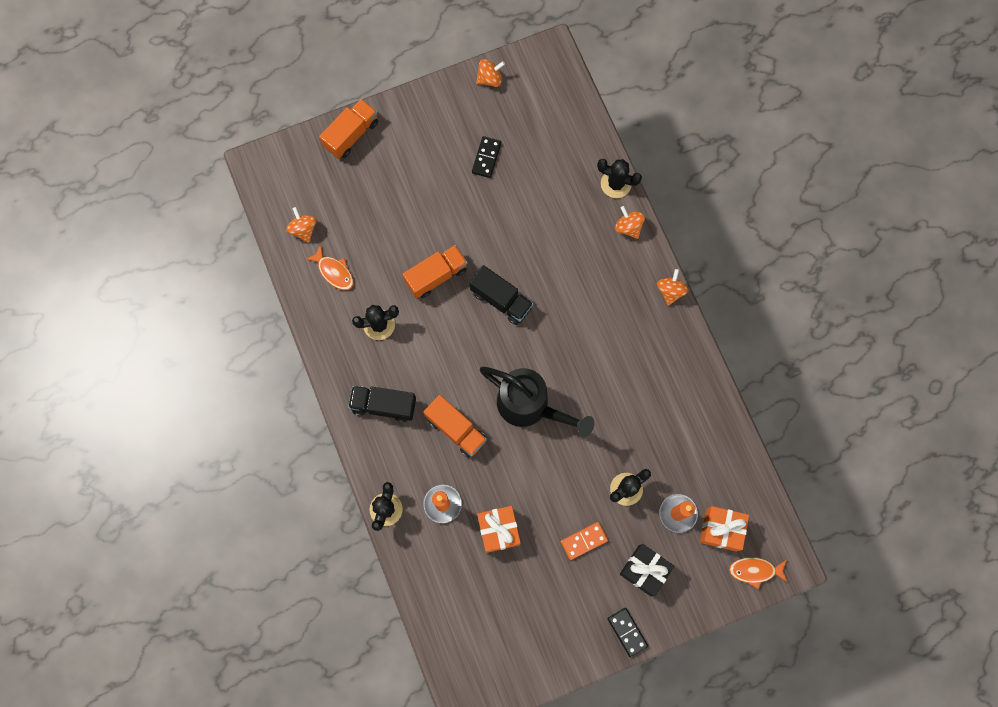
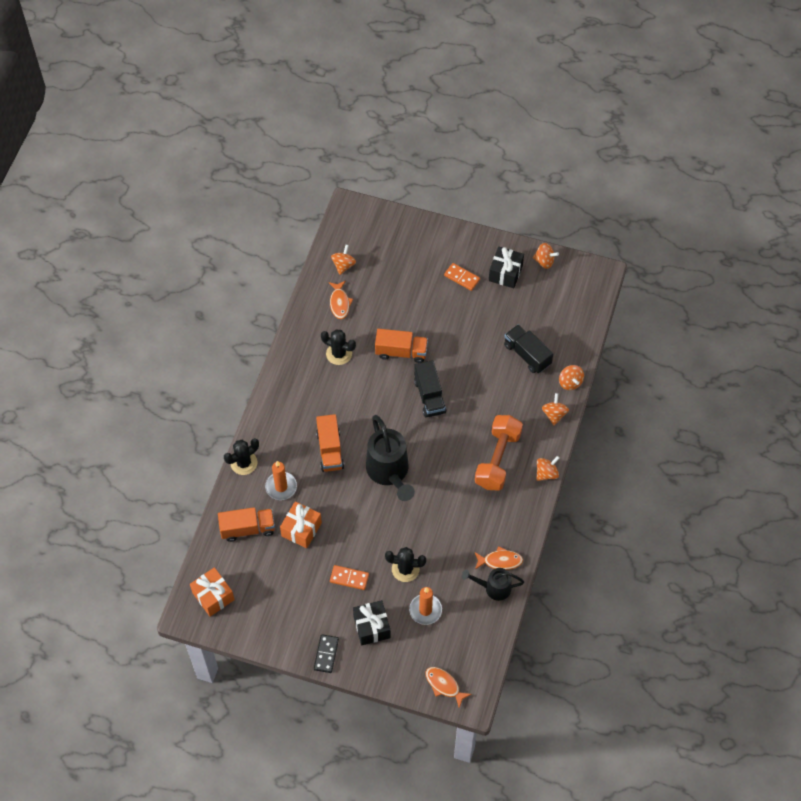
camera: 40 degrees right, 15 degrees down
orange truck [319,99,378,159] -> orange truck moved to [218,507,275,542]
black truck [348,386,416,422] -> black truck moved to [504,325,553,373]
black domino [472,136,501,178] -> none
black cactus [597,159,642,198] -> orange spinning top [559,365,584,390]
orange gift [700,506,749,551] -> orange gift moved to [190,567,235,616]
none -> orange domino [444,263,480,291]
none -> black watering can [462,568,524,601]
none -> orange dumbbell [475,415,523,491]
none -> orange fish [475,546,523,570]
none -> black gift [489,247,524,288]

